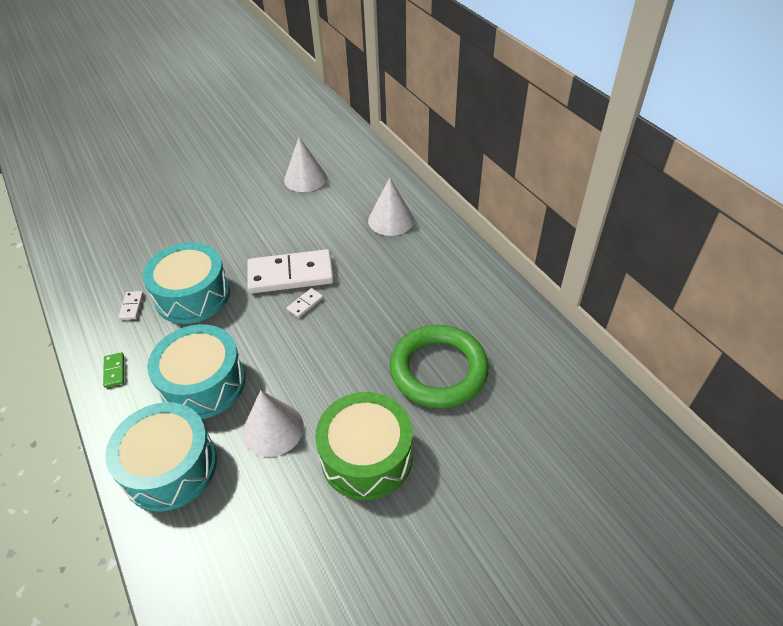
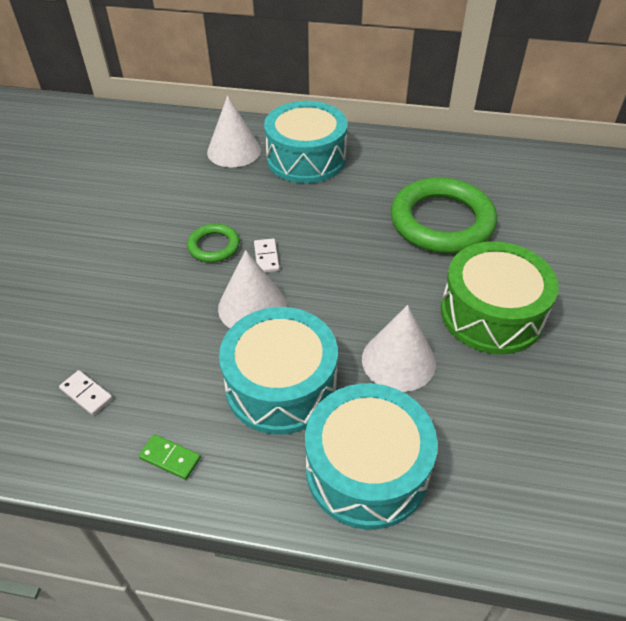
camera: 50 degrees left, 0 degrees up
turquoise drum [143,242,230,324] -> turquoise drum moved to [264,101,348,183]
white domino [247,249,334,294] -> green ring [187,224,240,263]
white cone [284,137,327,192] -> white cone moved to [218,250,287,328]

